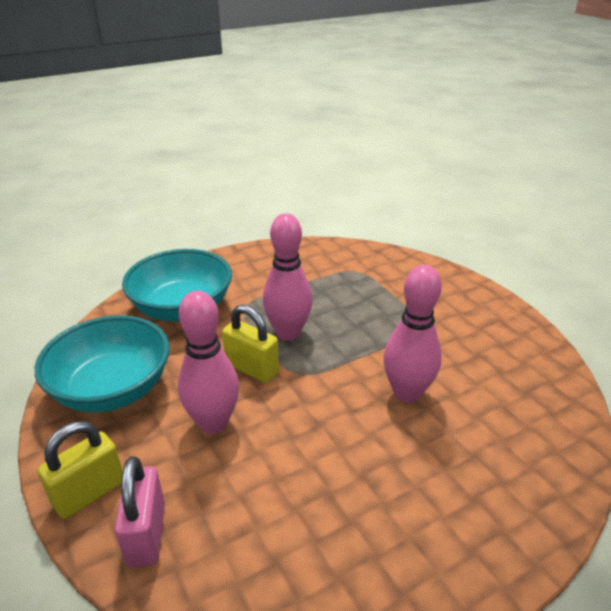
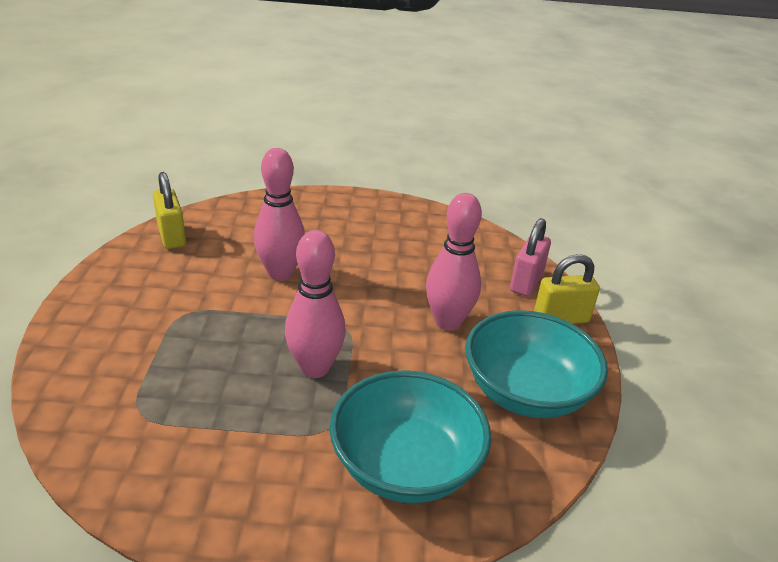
camera: 150 degrees left, 0 degrees up
yellow padlock [222,305,279,383] -> yellow padlock moved to [153,172,186,249]

